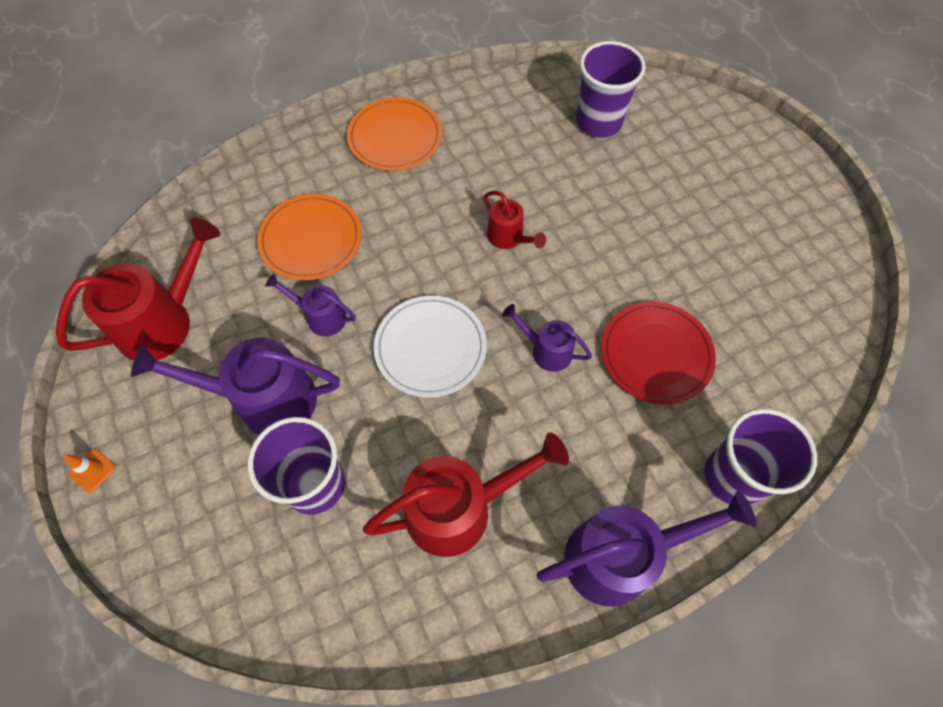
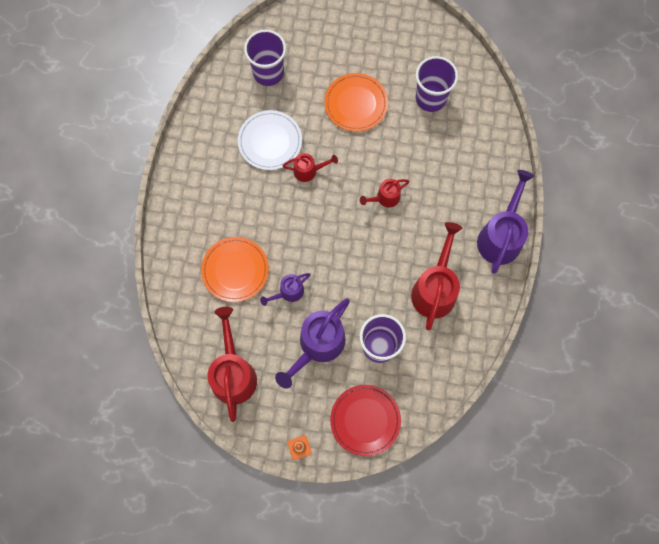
camera: 55 degrees left, 10 degrees up
orange plate [347,97,442,171] -> orange plate moved to [324,73,388,131]
white plate [374,296,487,398] -> white plate moved to [238,110,302,170]
purple watering can [502,304,592,372] -> red watering can [360,179,409,208]
red plate [601,302,716,405] -> red plate moved to [330,385,401,456]
purple cup [705,409,817,505] -> purple cup moved to [415,56,458,112]

